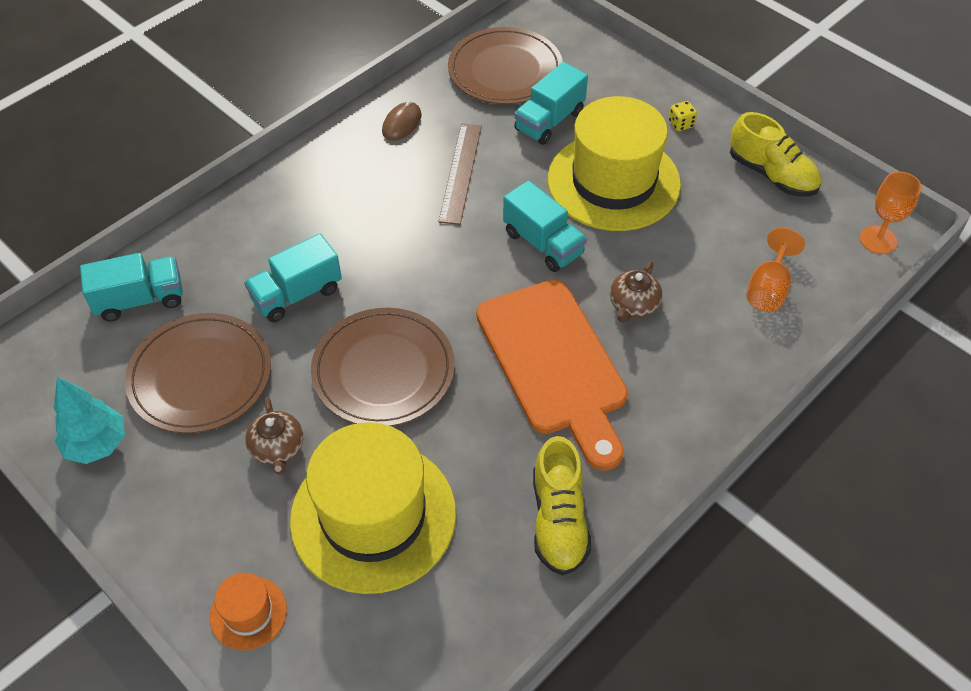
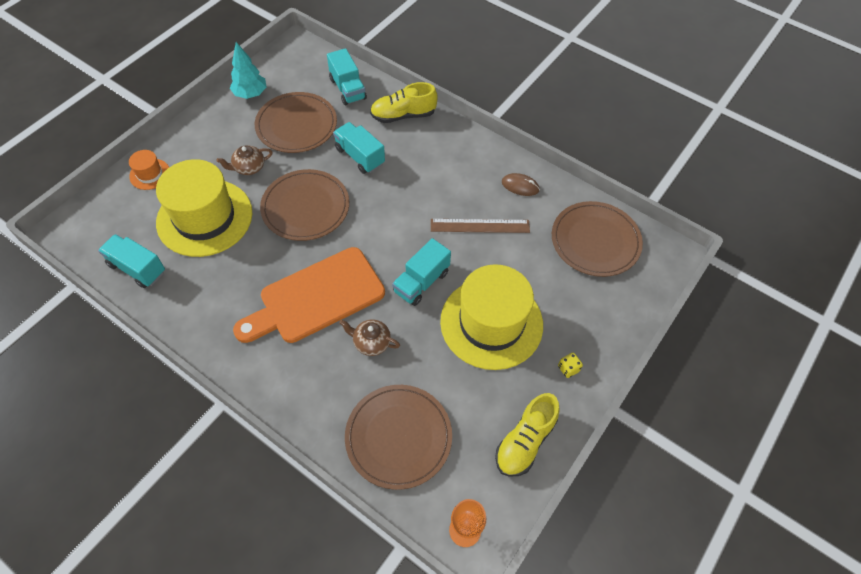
camera: 80 degrees right, 5 degrees up
turquoise truck [514,62,588,145] -> turquoise truck moved to [98,234,165,288]
yellow shoe [533,436,591,575] -> yellow shoe moved to [370,82,437,123]
orange goblet [746,228,805,312] -> brown plate [345,385,452,490]

